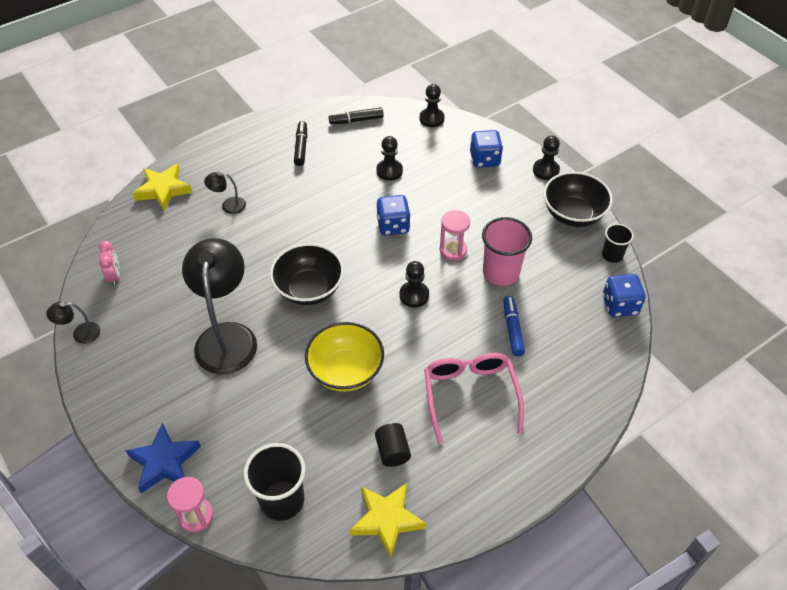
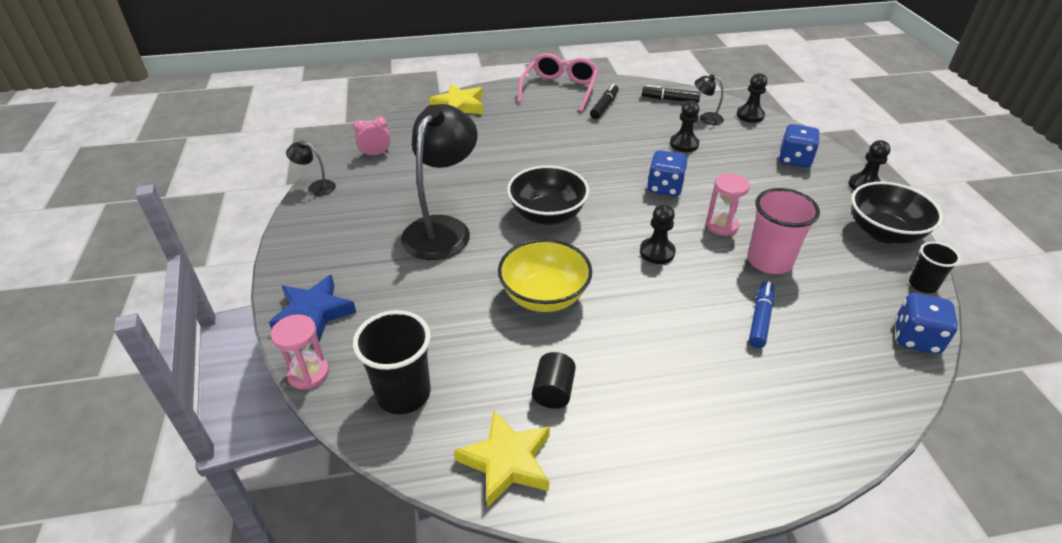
camera: 25 degrees right, 10 degrees down
pink clock [99,241,120,285] -> pink clock turned 120 degrees counterclockwise [354,117,391,157]
black lamp [204,172,246,214] -> black lamp moved to [695,74,724,125]
pink glasses [424,353,524,444] -> pink glasses moved to [517,53,599,112]

